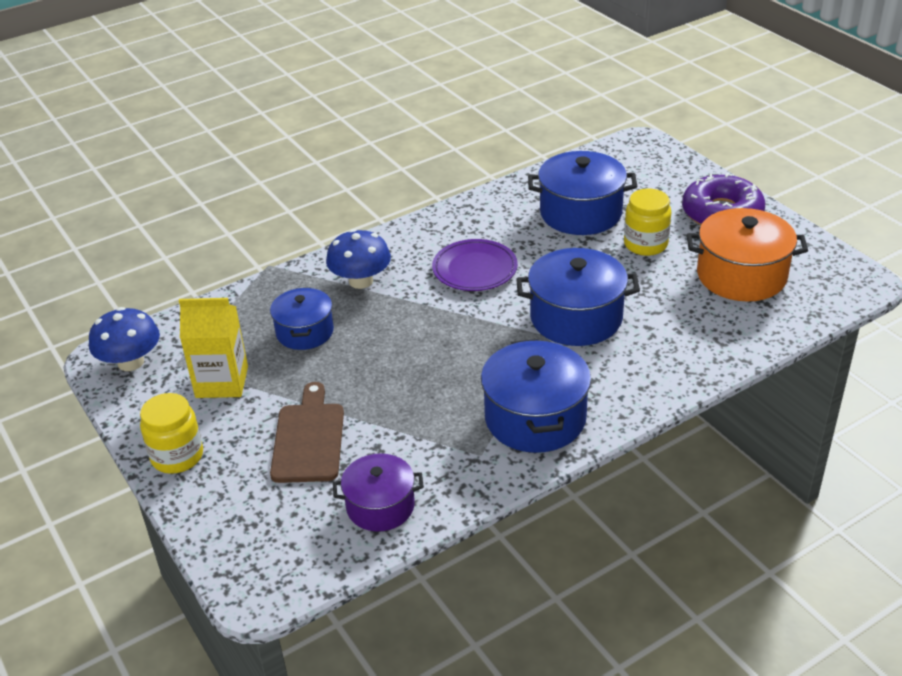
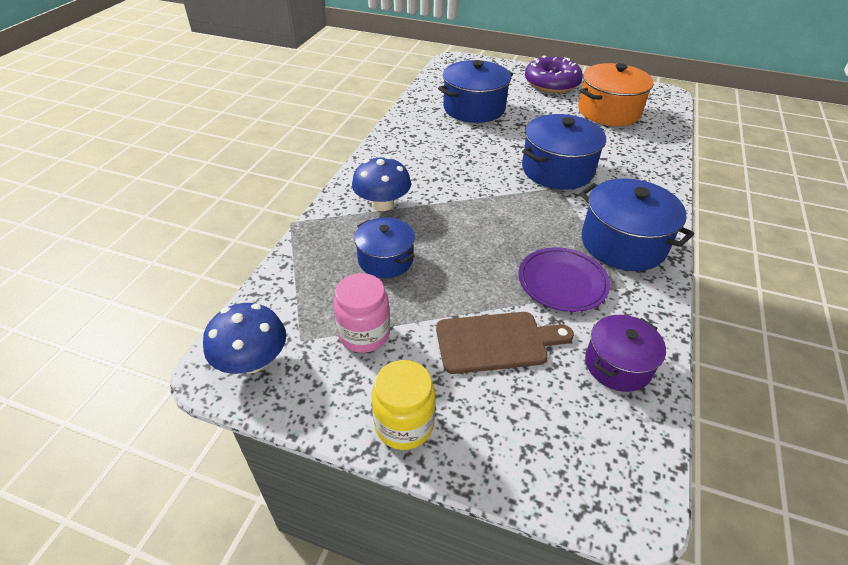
camera: 40 degrees left, 5 degrees up
yellow carton [179,298,248,398] -> pink jar [333,273,390,353]
brown cutting board [270,382,344,483] -> brown cutting board turned 120 degrees clockwise [436,312,574,374]
purple plate [432,239,518,291] -> purple plate moved to [518,247,610,312]
yellow jar [624,189,671,256] -> none

